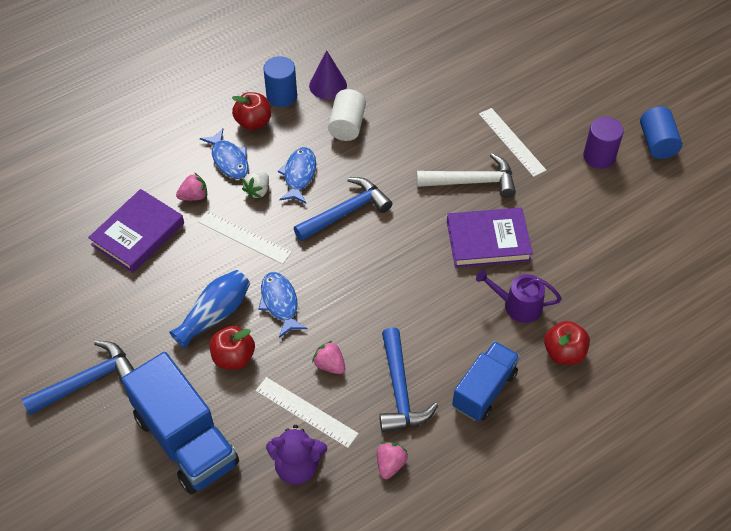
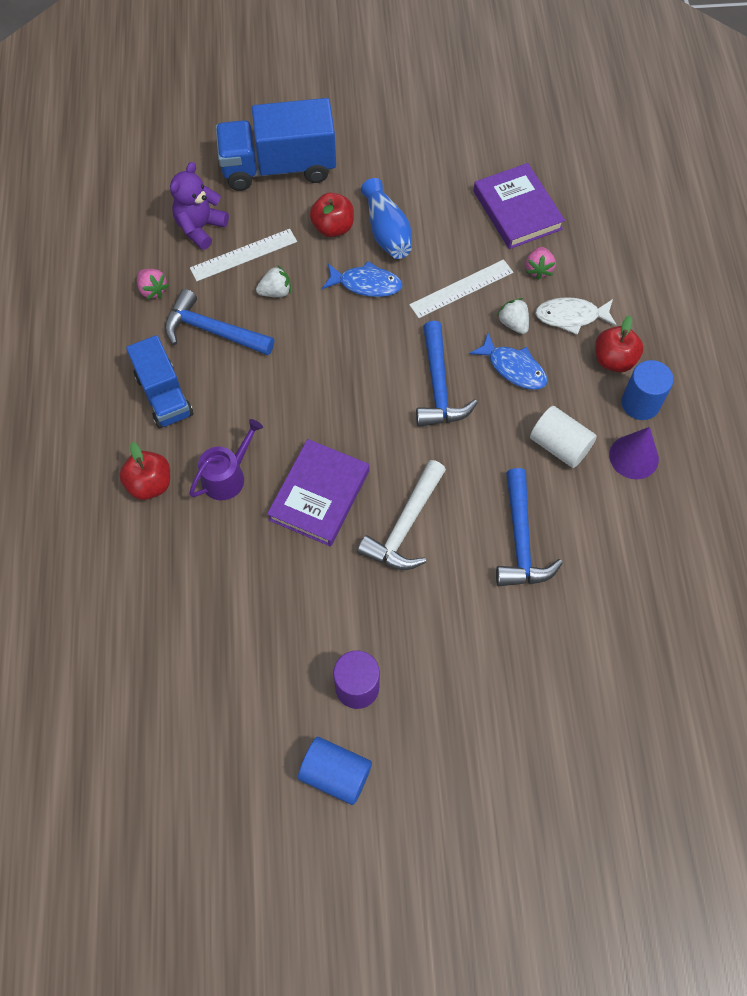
camera: 120 degrees right, 10 degrees up
blue hammer [22,341,135,415] -> blue hammer moved to [496,468,563,586]
blue fish [200,128,249,179] -> white fish [535,297,617,335]
pink strawberry [312,340,345,374] -> white strawberry [256,266,291,297]
white ruler [479,108,547,177] -> none

